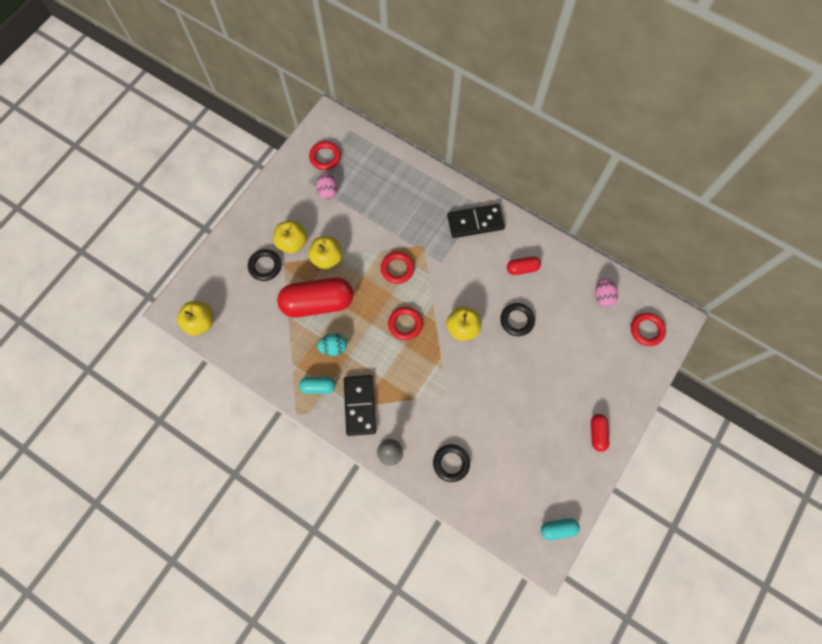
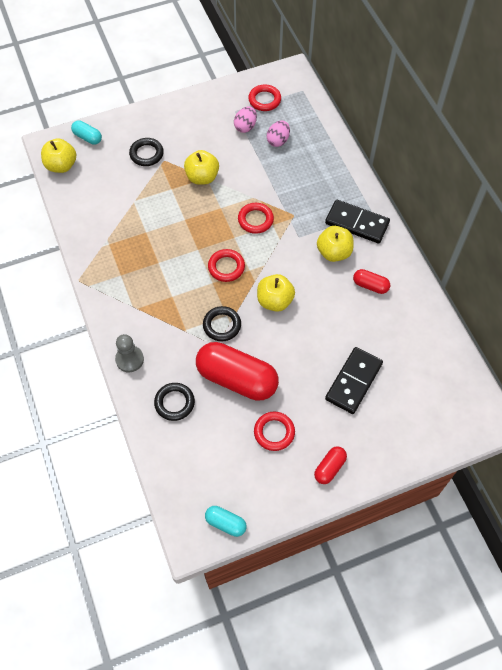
camera: 35 degrees right, 10 degrees down
yellow apple [273,220,307,254] -> yellow apple moved to [317,226,354,262]
red capsule [277,277,353,318] -> red capsule moved to [196,342,279,401]
turquoise capsule [299,377,335,394] -> turquoise capsule moved to [71,120,102,145]
turquoise egg [317,333,347,356] -> none
black domino [344,375,376,436] -> black domino moved to [325,347,383,414]
black ring [500,303,535,336] -> black ring moved to [203,306,241,341]
pink egg [595,278,618,307] -> pink egg moved to [267,120,290,147]
red ring [631,313,666,346] -> red ring moved to [254,412,295,451]

